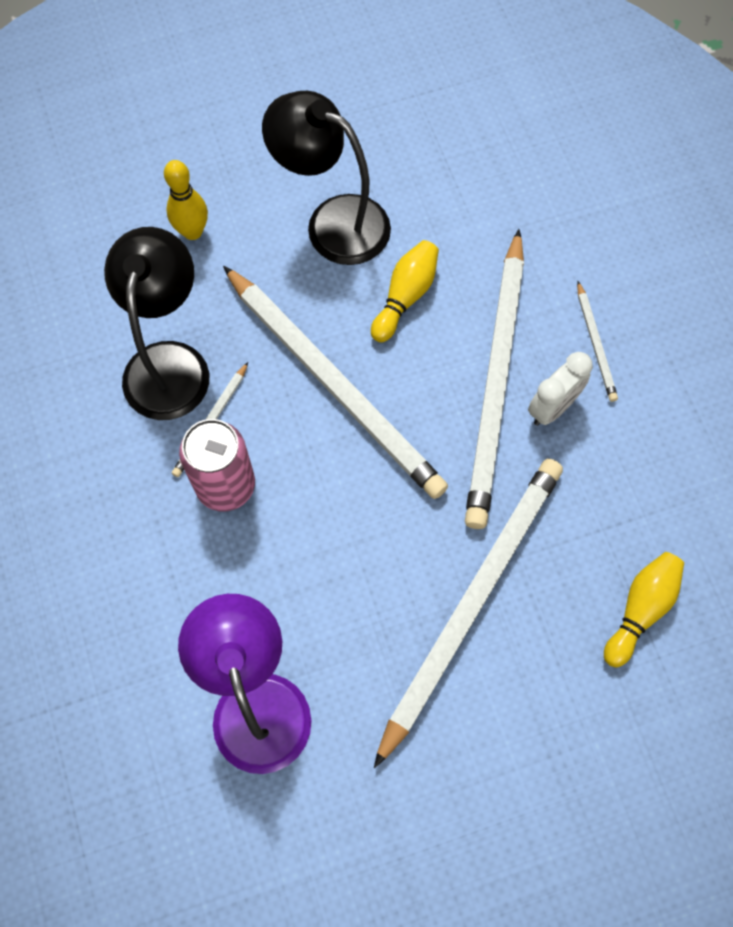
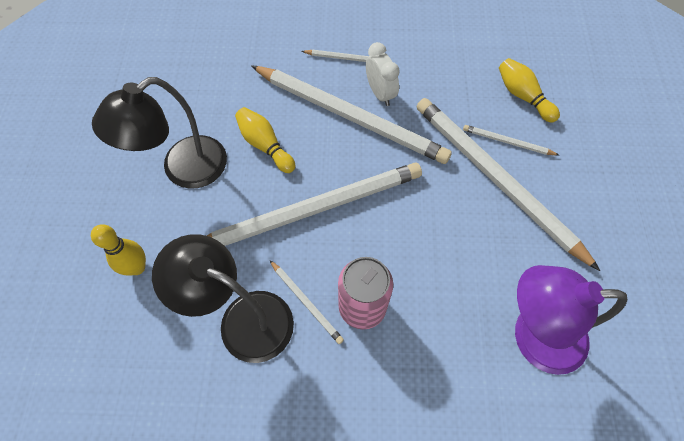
camera: 70 degrees left, 5 degrees down
none -> white pencil [463,125,559,155]

